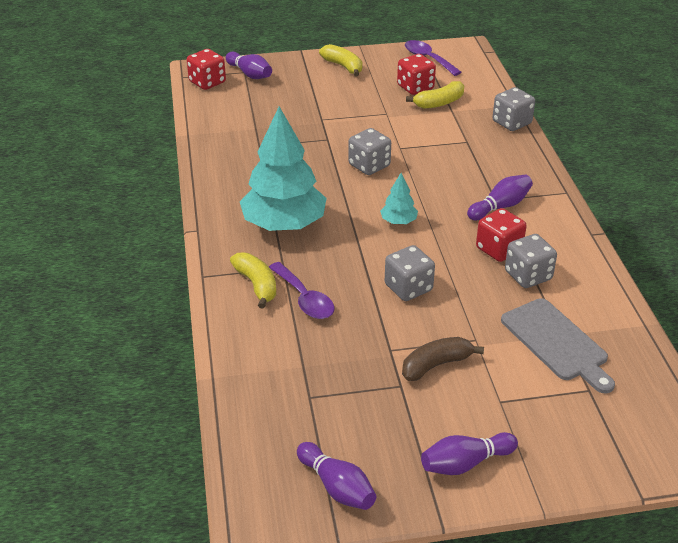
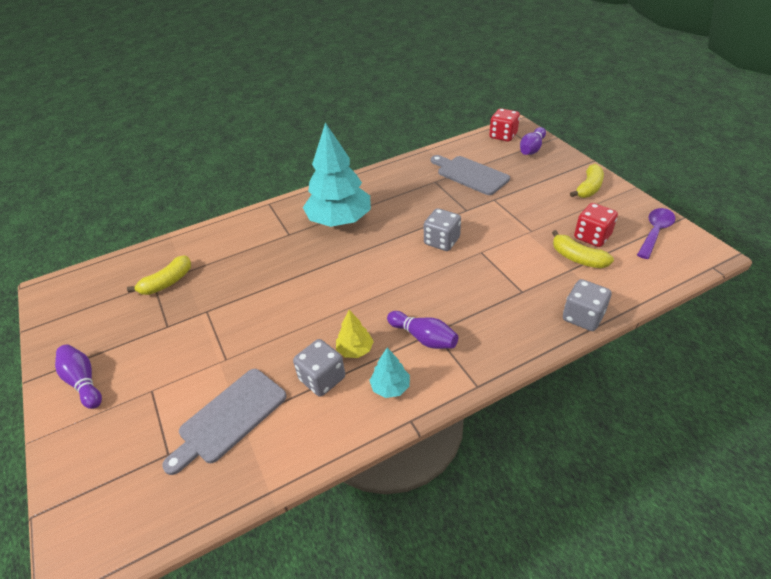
camera: 75 degrees right, 5 degrees up
yellow banana [230,252,276,309] -> yellow banana moved to [127,255,191,295]
purple spoon [269,262,334,319] -> none
purple bowling pin [297,442,376,510] -> none
turquoise tree [380,173,418,224] -> turquoise tree moved to [369,348,410,398]
grey dice [385,245,435,301] -> none
brown banana [402,337,484,381] -> none
red dice [476,208,527,262] -> yellow tree [336,310,374,358]
none -> grey cutting board [431,155,510,195]

